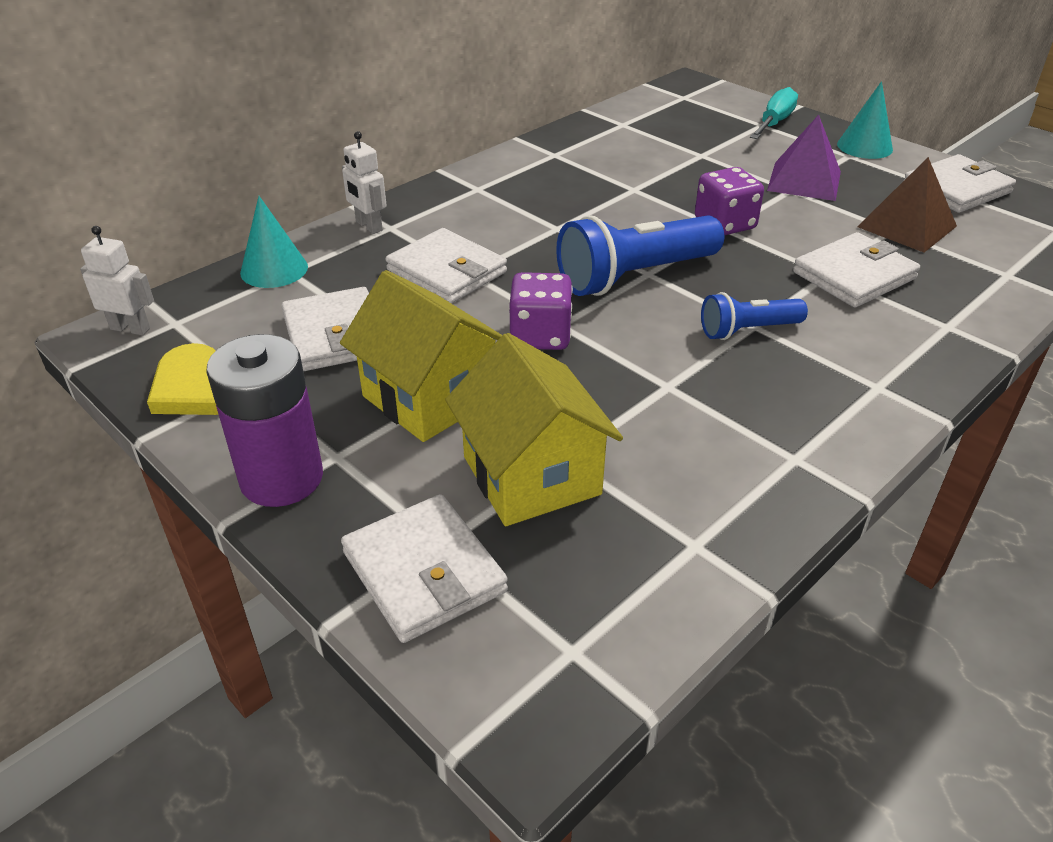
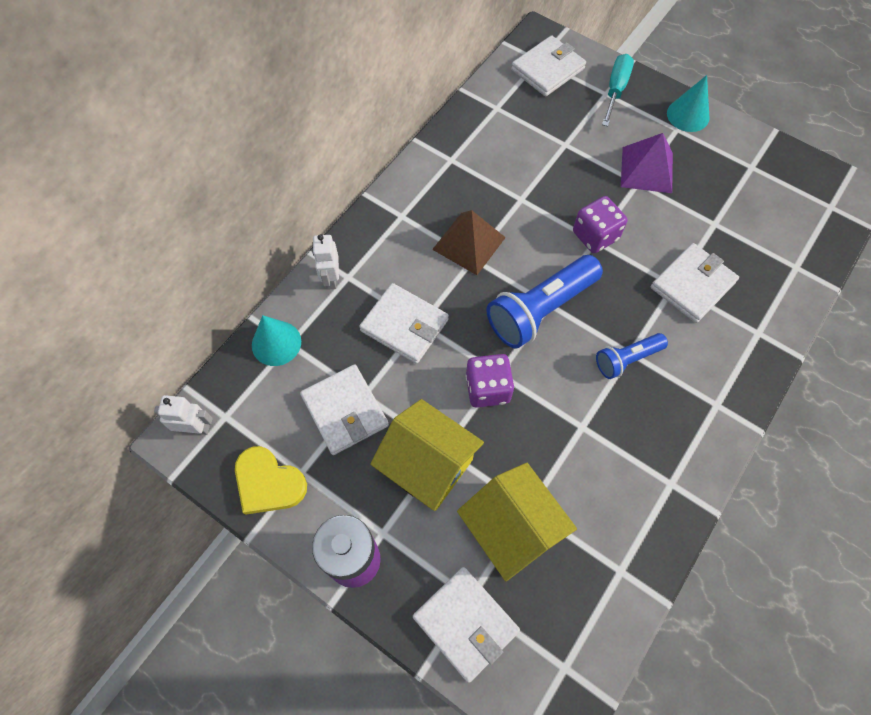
camera: 10 degrees left, 25 degrees up
white robot [342,131,386,234] -> white robot turned 45 degrees clockwise [312,234,339,289]
brown pyramid [857,157,957,252] -> brown pyramid moved to [432,210,506,275]
white wallet [905,154,1016,213] -> white wallet moved to [511,35,586,97]

